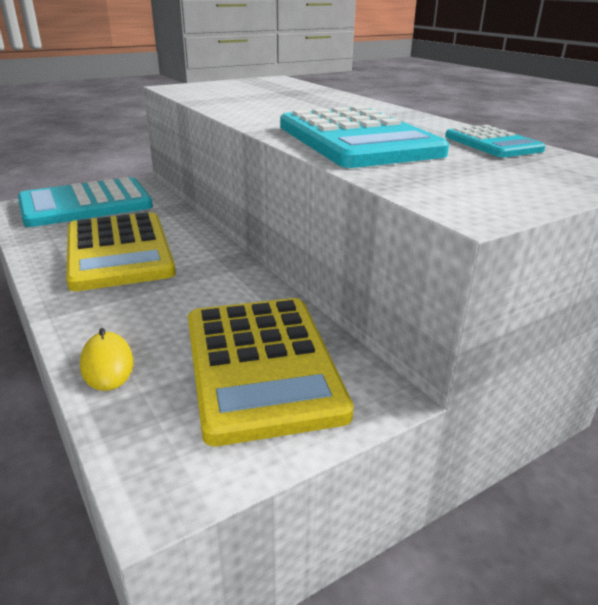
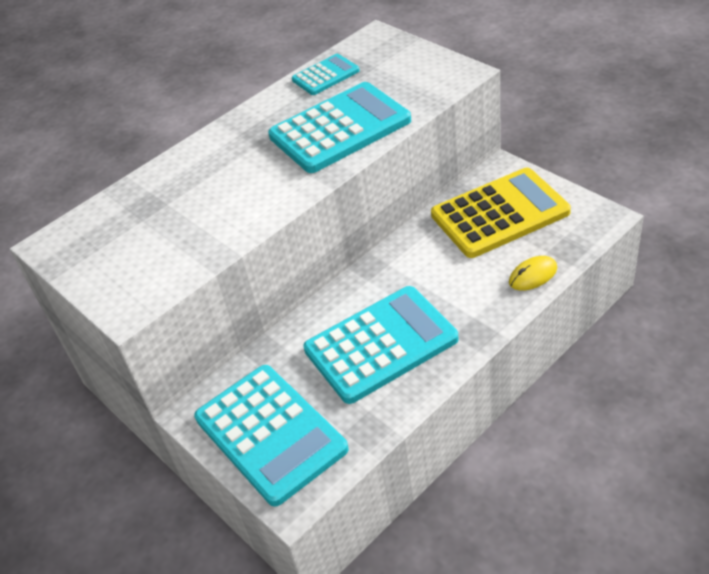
camera: 95 degrees left, 15 degrees up
yellow calculator [66,212,176,291] -> turquoise calculator [303,286,459,404]

